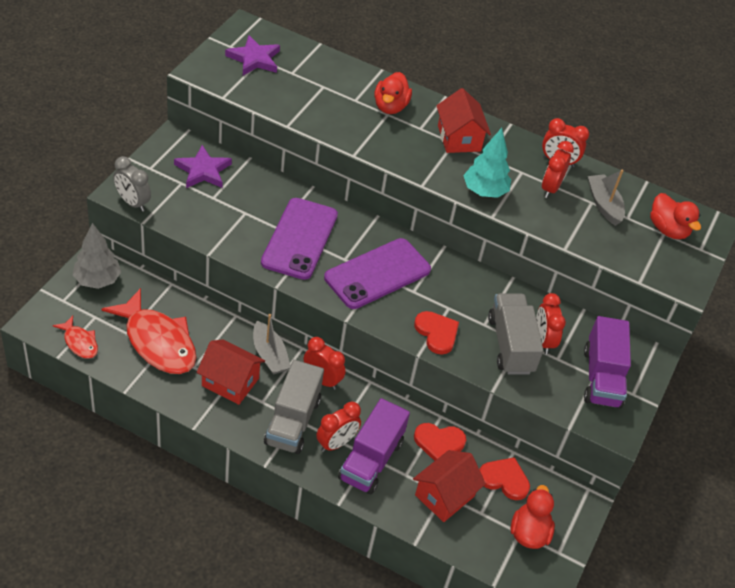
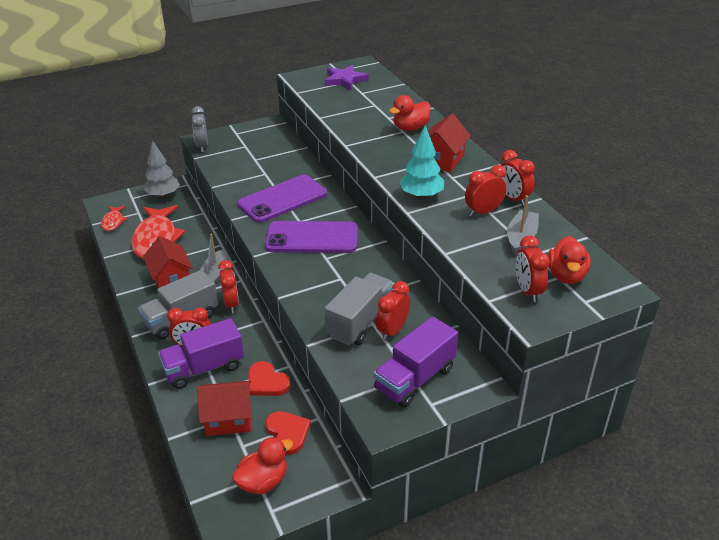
camera: 45 degrees right, 10 degrees down
purple star [174,145,232,188] -> none
red heart [414,311,459,354] -> none
none -> red clock [516,235,550,302]

